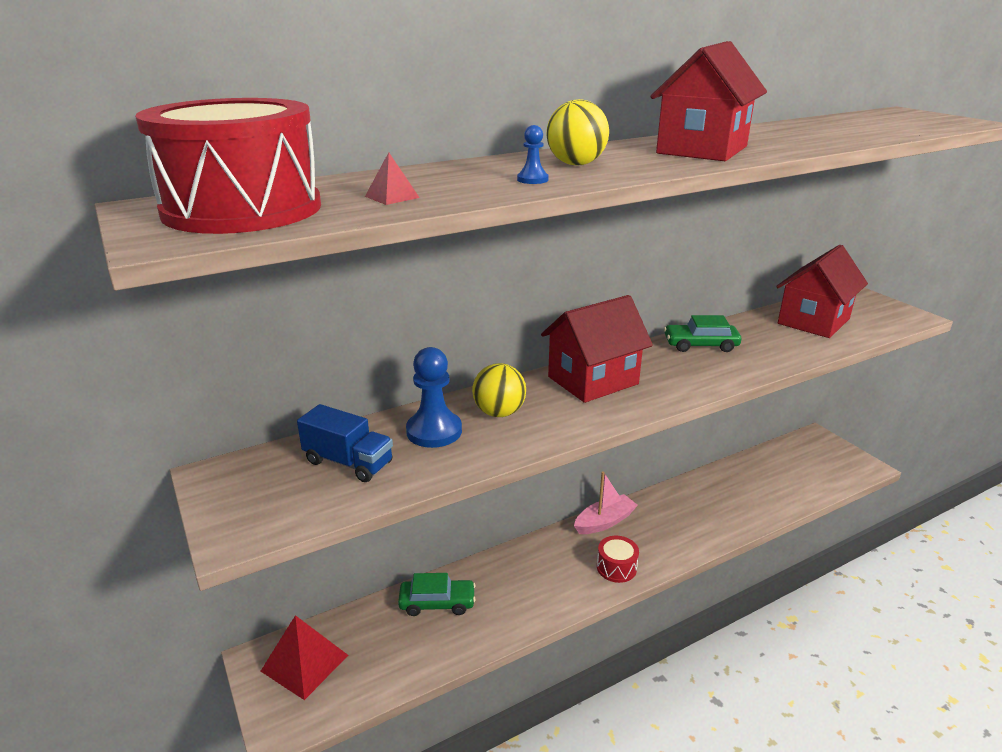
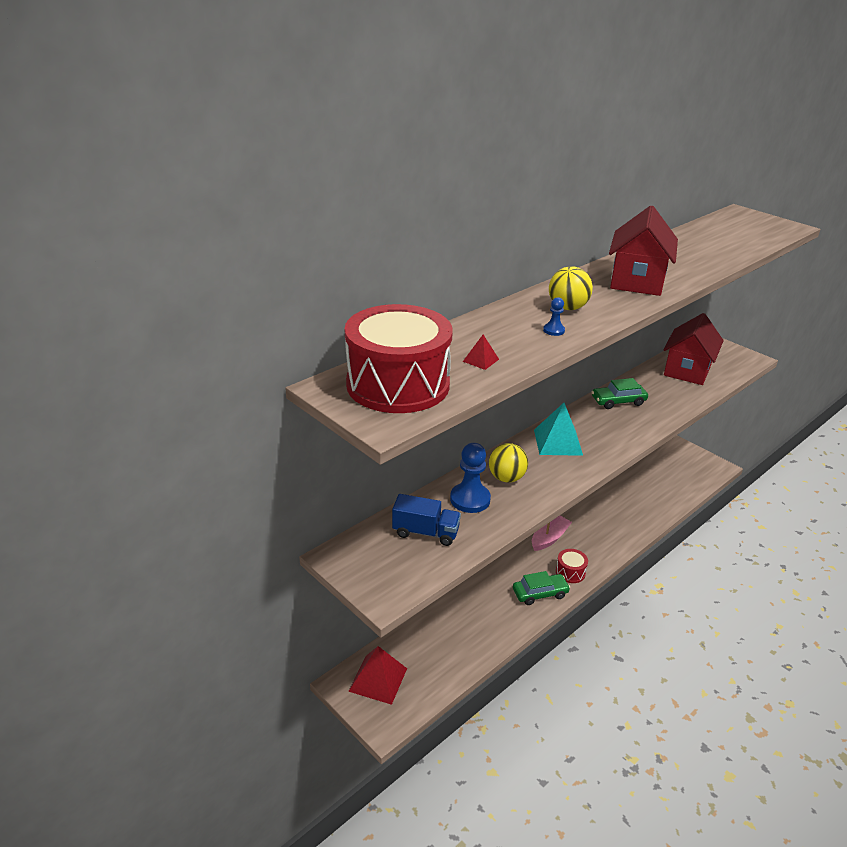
camera: 15 degrees left, 5 degrees up
green car [398,573,476,616] -> green car moved to [513,571,570,605]
red house [541,295,653,403] -> turquoise pyramid [534,403,583,456]

